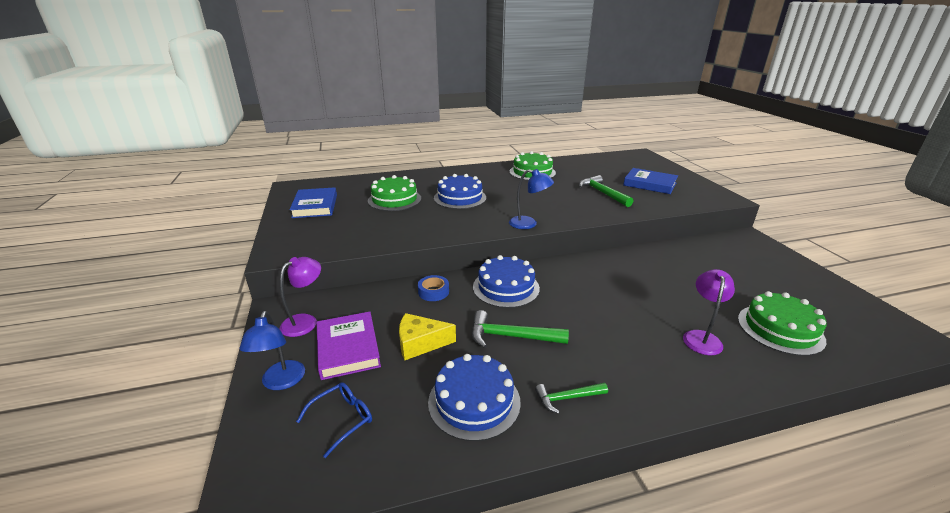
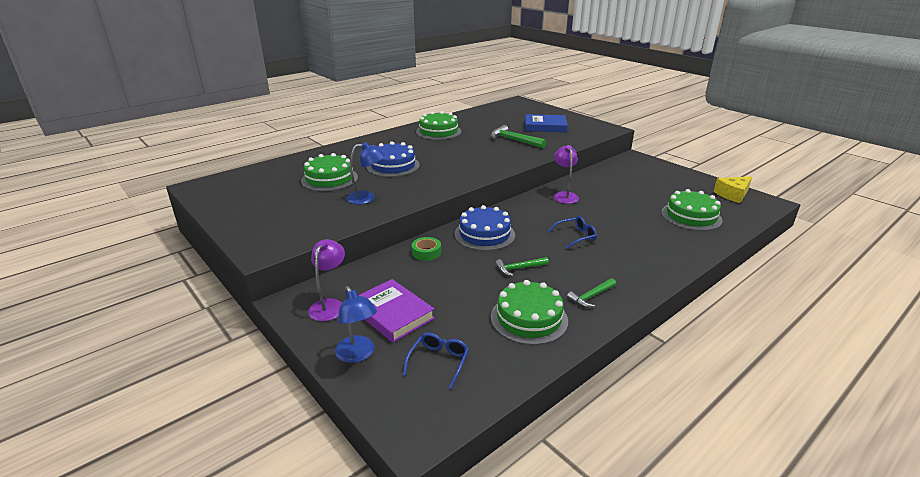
camera: 25 degrees left, 0 degrees up
blue book [289,187,337,218] -> none
yellow cheese [399,313,456,360] -> yellow cheese moved to [714,177,752,203]
blue tape [418,275,449,301] -> green tape [411,237,441,261]
blue cake [428,354,521,441] -> green cake [491,280,568,345]
green hammer [472,310,569,348] -> green hammer [495,257,549,276], size x0.62
blue lamp [509,169,554,229] -> blue lamp moved to [346,142,385,204]
purple lamp [683,269,735,355] -> purple lamp moved to [553,145,579,204]
none -> blue glasses [548,216,597,249]

